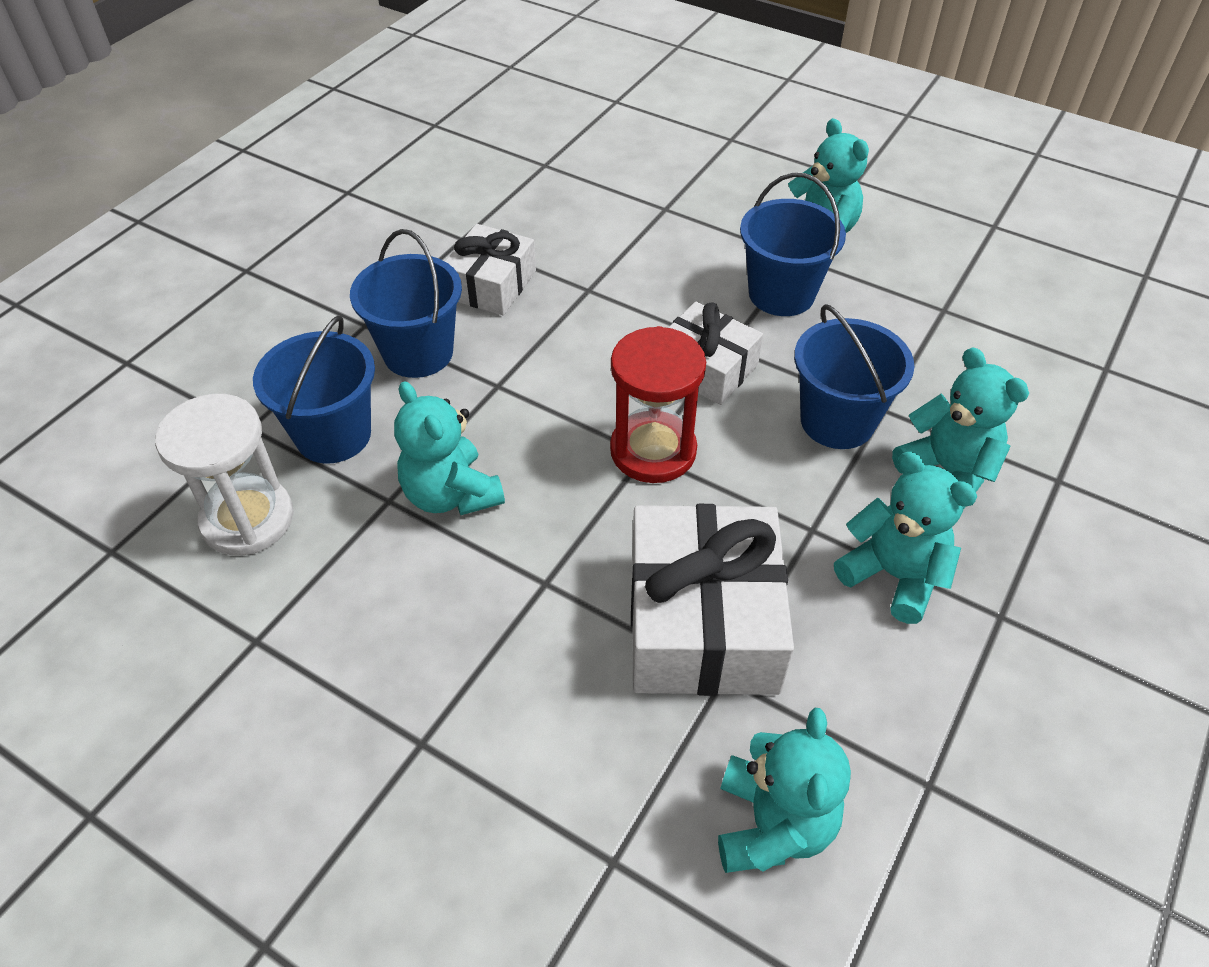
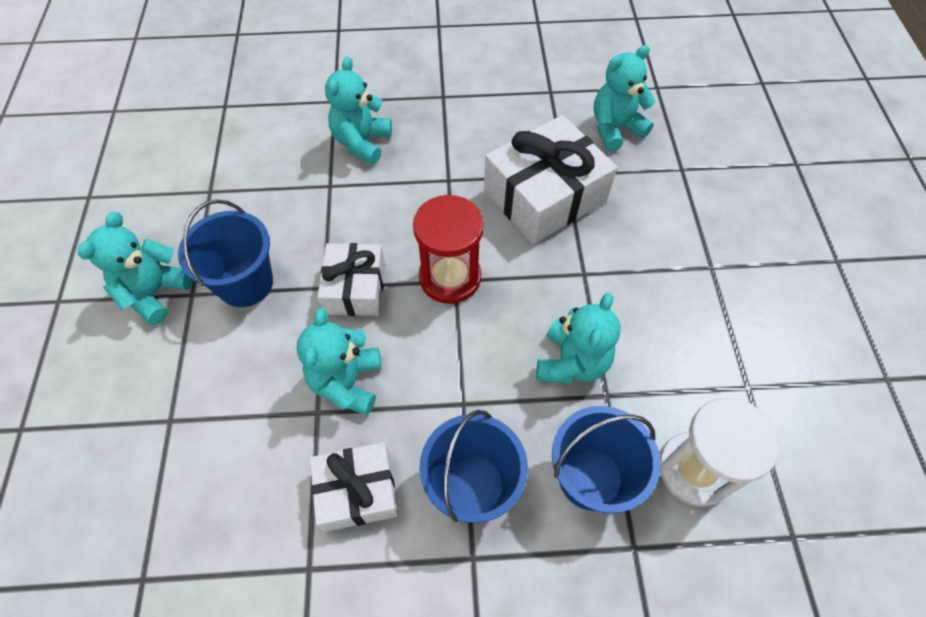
camera: 125 degrees left, 10 degrees up
blue bucket [794,304,914,449] -> none
turquoise teddy bear [834,452,977,624] -> turquoise teddy bear moved to [297,308,382,415]

